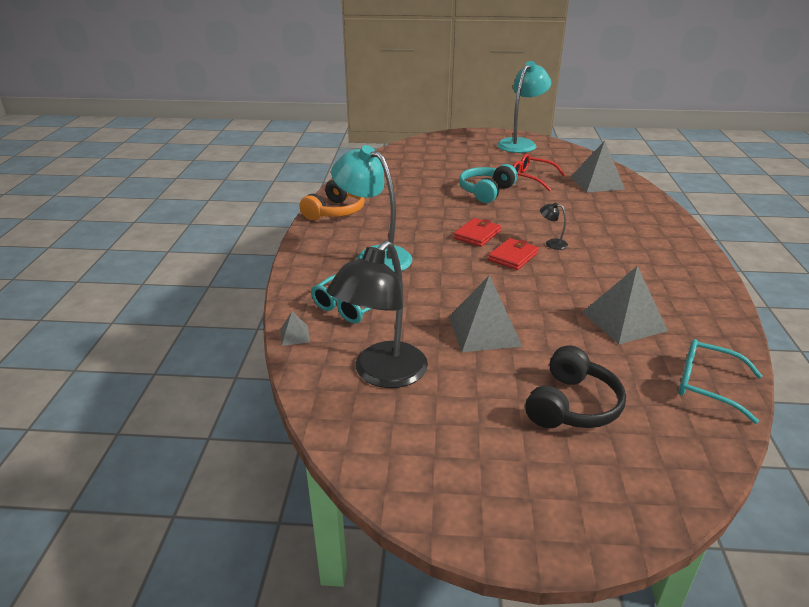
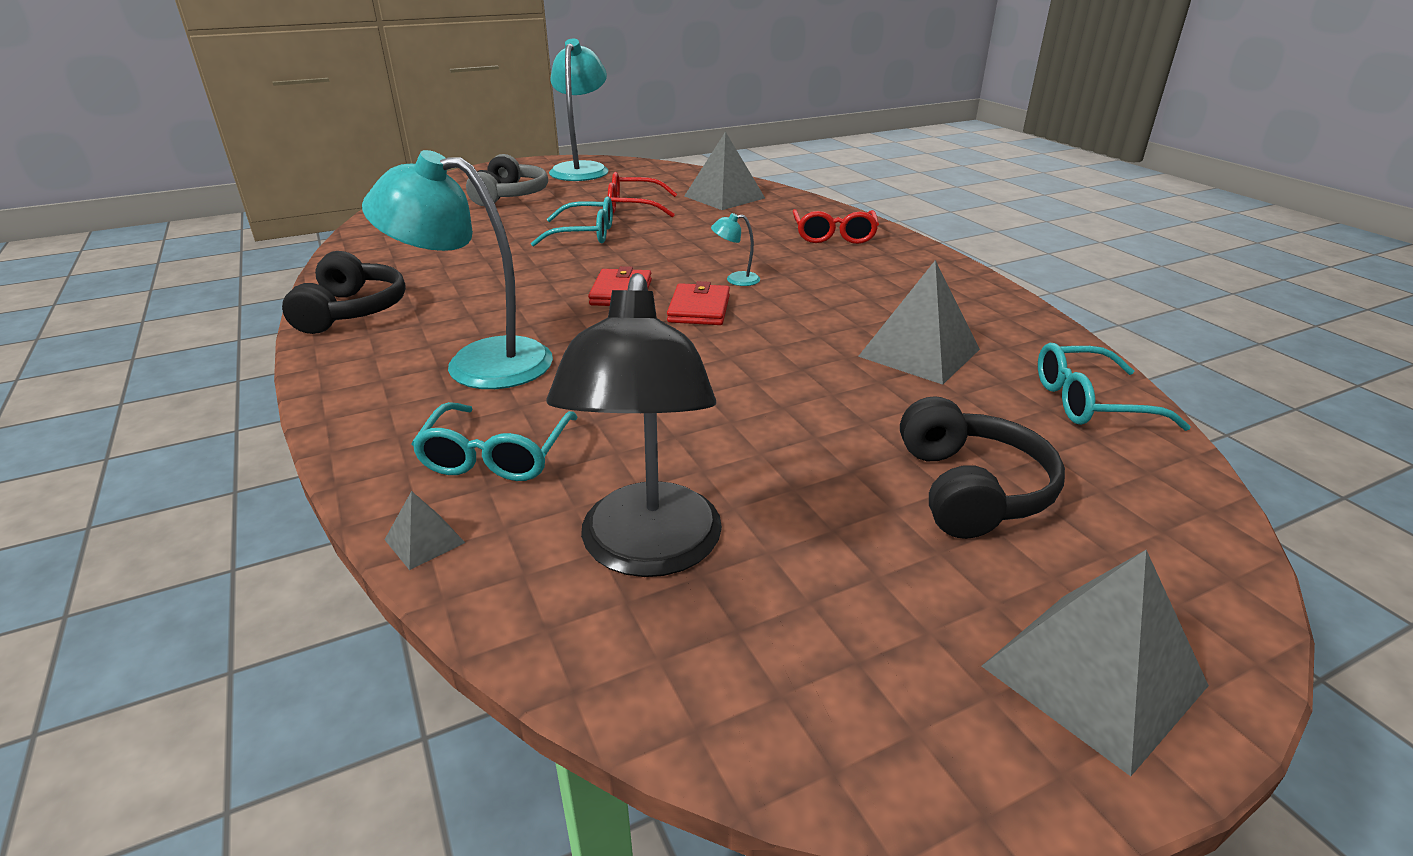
camera: 30 degrees left, 0 degrees up
orange headphones [300,179,365,220] -> black headphones [282,251,406,334]
grey pyramid [449,275,523,352] -> grey pyramid moved to [982,550,1209,776]
turquoise headphones [459,164,518,203] -> turquoise glasses [531,196,613,246]
black lamp [540,202,568,250] -> turquoise lamp [711,213,760,286]
none -> grey headphones [466,154,548,206]
none -> red glasses [793,209,879,244]

